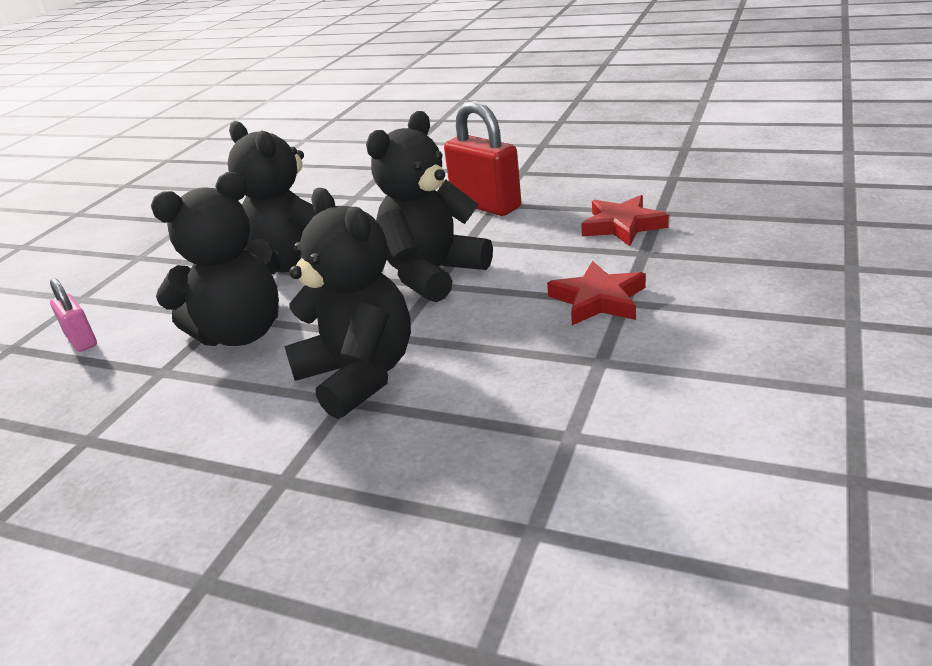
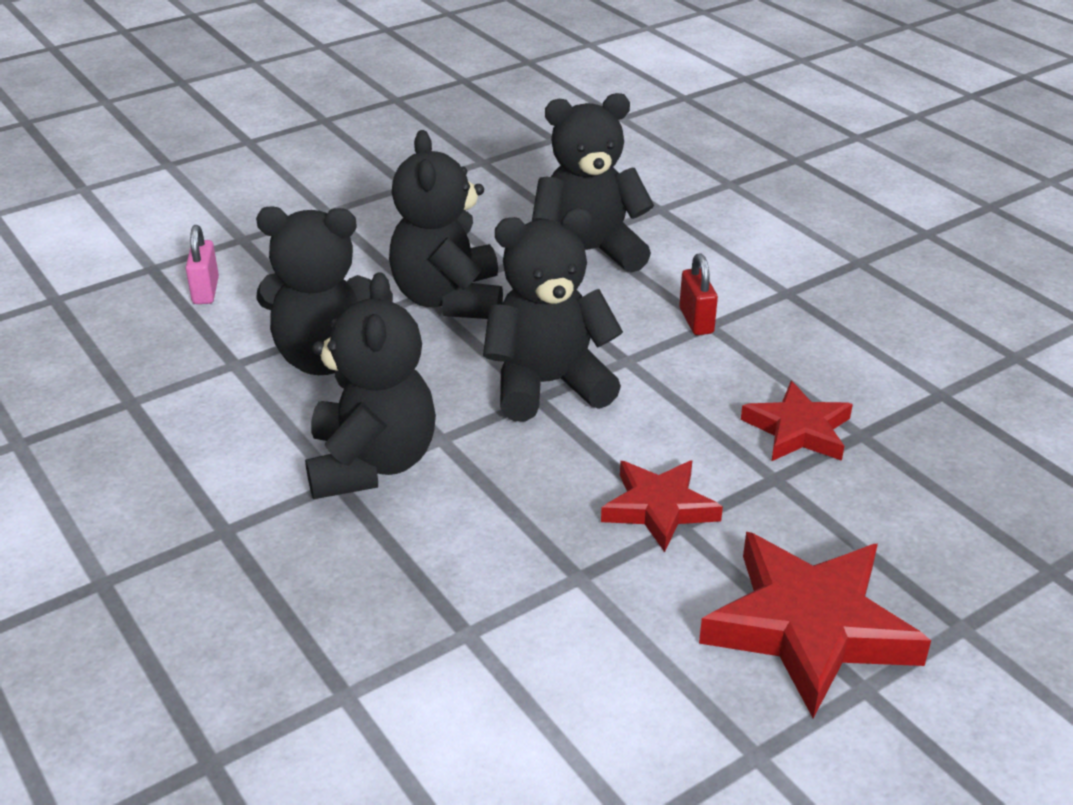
camera: 30 degrees right, 5 degrees up
red padlock [444,101,521,216] -> red padlock [679,253,718,335], size x0.56
none -> black teddy bear [532,93,654,273]
none -> red star [699,532,931,718]

